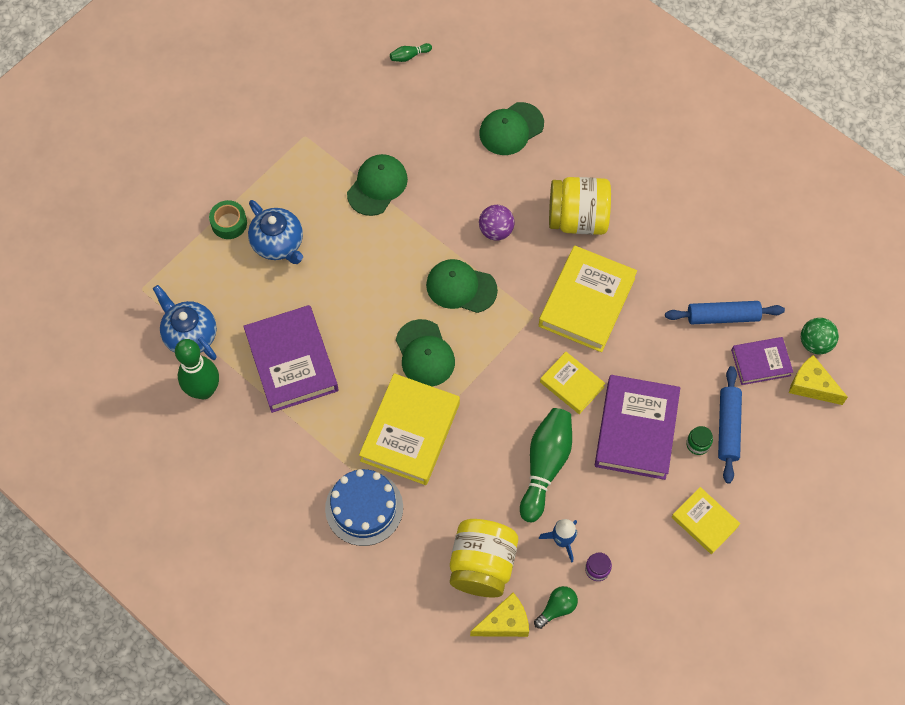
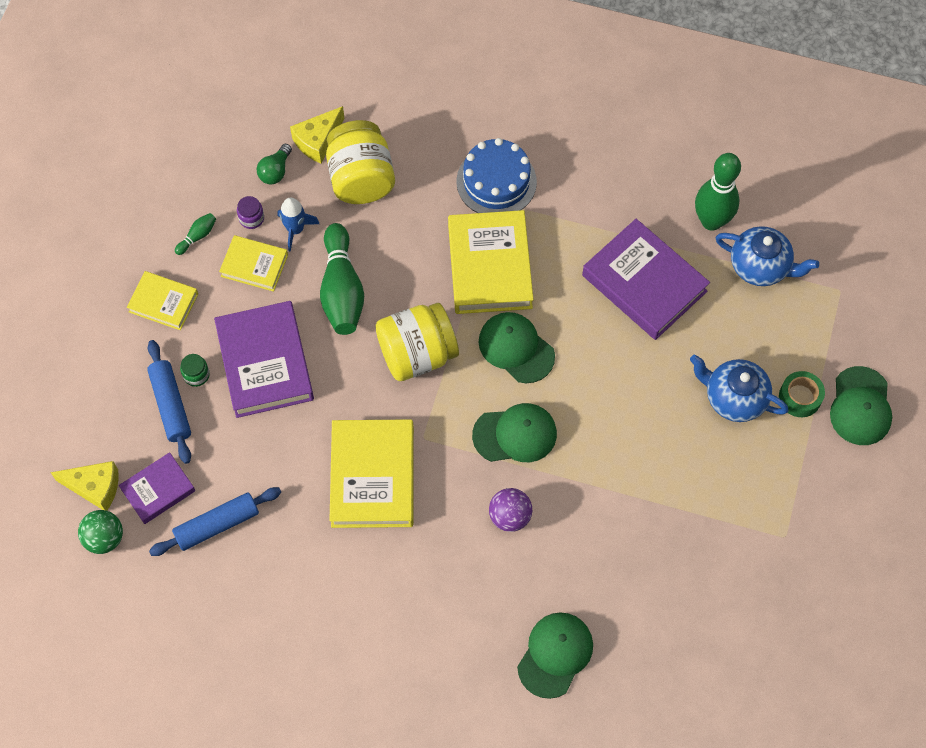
camera: 155 degrees right, 0 degrees up
green cap [347,154,408,216] -> green cap moved to [830,366,892,445]
green bowling pin [390,43,432,62] -> green bowling pin moved to [175,213,216,255]
yellow book [540,352,605,414] -> yellow book moved to [219,235,288,292]
yellow jar [549,177,611,235] -> yellow jar moved to [376,303,459,381]

